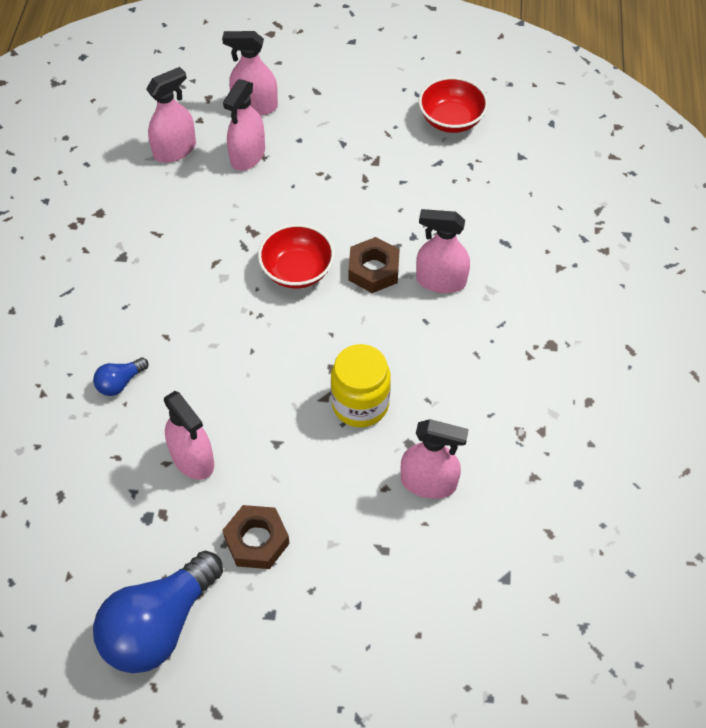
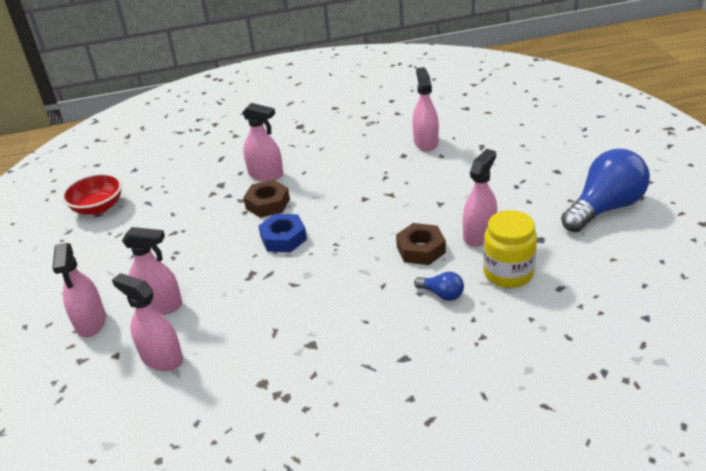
camera: 105 degrees left, 20 degrees down
blue light bulb [93,551,223,673] -> blue light bulb turned 60 degrees counterclockwise [561,149,650,232]
brown nut [223,505,290,569] -> brown nut moved to [396,223,446,265]
red bowl [258,224,335,289] -> blue nut [258,214,307,252]
yellow jar [331,344,391,427] -> yellow jar moved to [483,210,537,288]
pink spray bottle [416,209,470,293] -> pink spray bottle turned 60 degrees counterclockwise [242,103,283,181]

